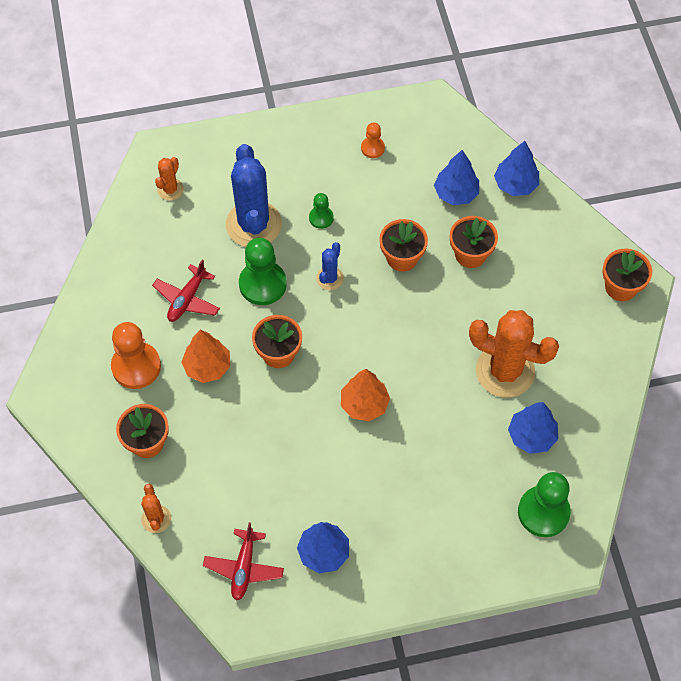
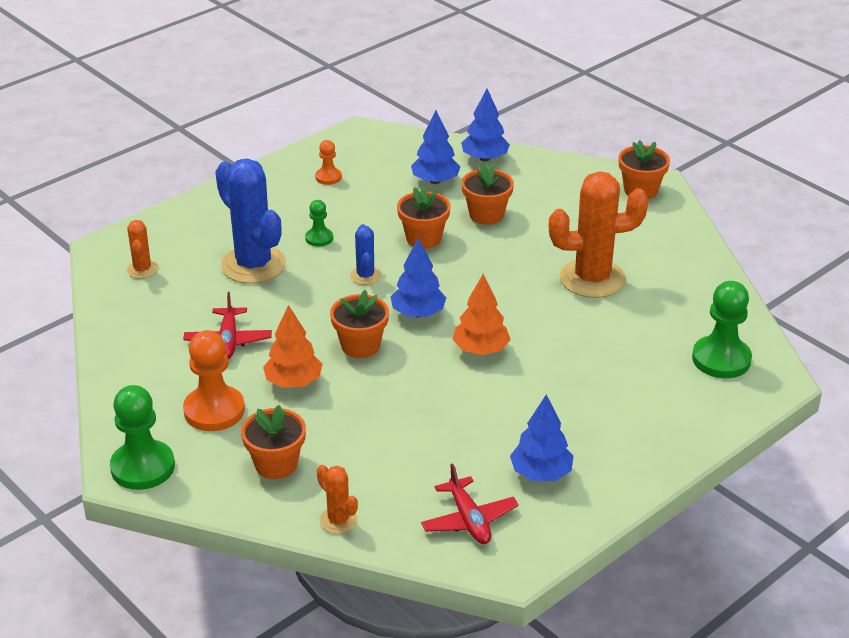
camera: 30 degrees left, 25 degrees down
green pawn [239,238,287,305] -> green pawn moved to [110,385,175,490]
blue tree [508,402,558,454] -> blue tree moved to [390,238,446,317]

